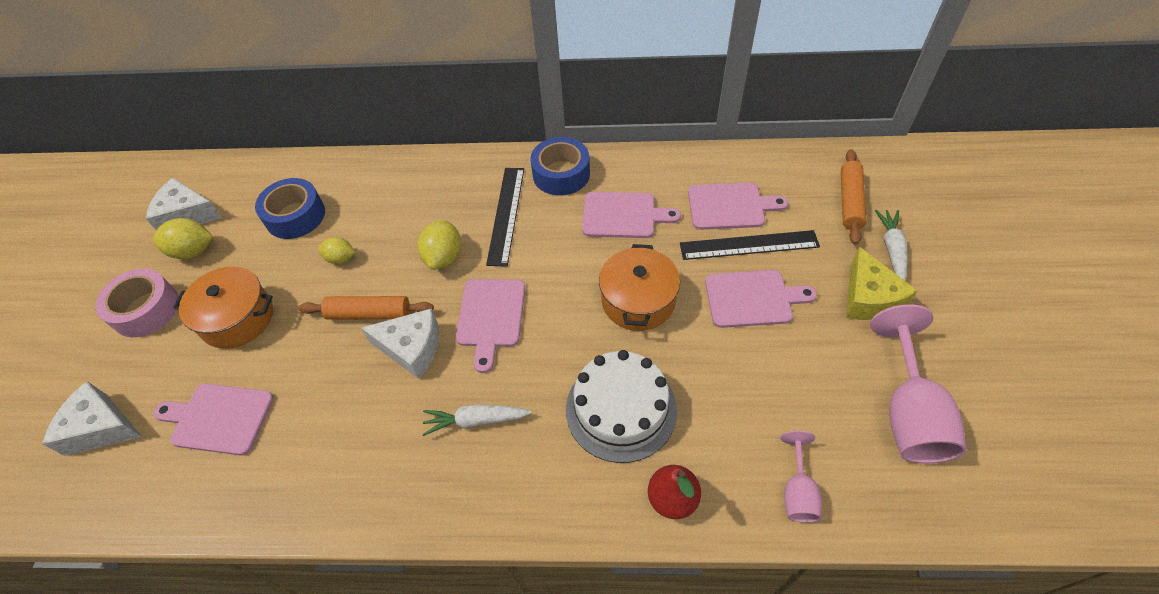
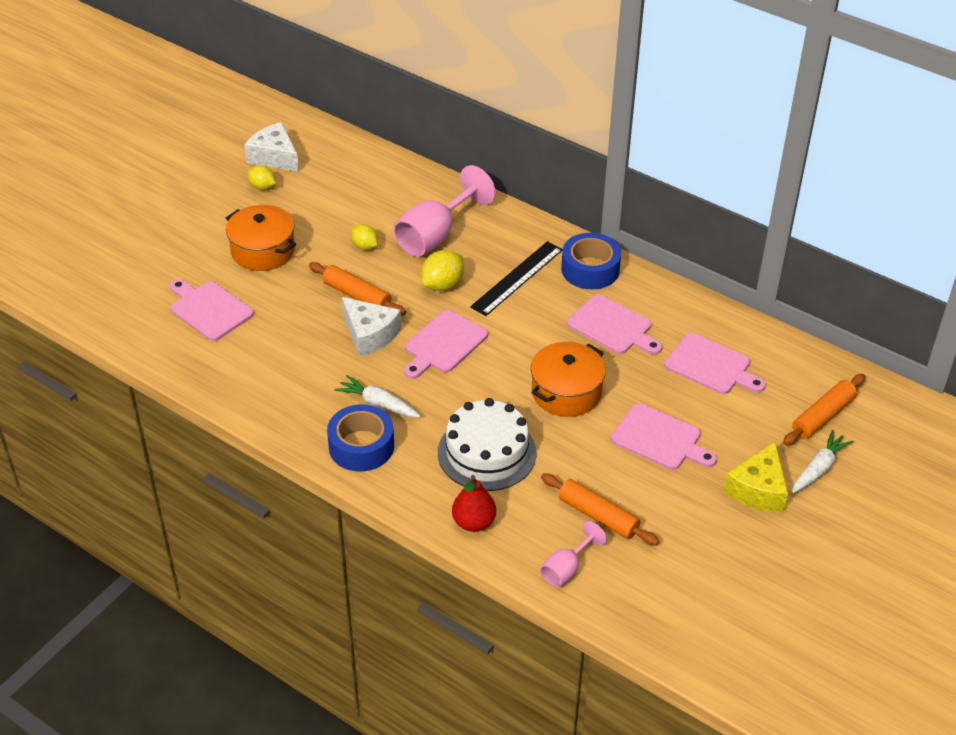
camera: 30 degrees right, 10 degrees down
white cheese [42,381,142,456] -> none
pink tape [95,268,179,337] -> none
yellow lemon [153,218,213,259] -> yellow lemon [247,165,276,190], size x0.65
blue tape [255,178,325,239] -> blue tape moved to [327,404,394,472]
black ruler [680,230,820,260] -> none
pink goblet [870,304,966,464] -> pink goblet moved to [393,165,496,257]
none -> orange rolling pin [541,473,659,546]

